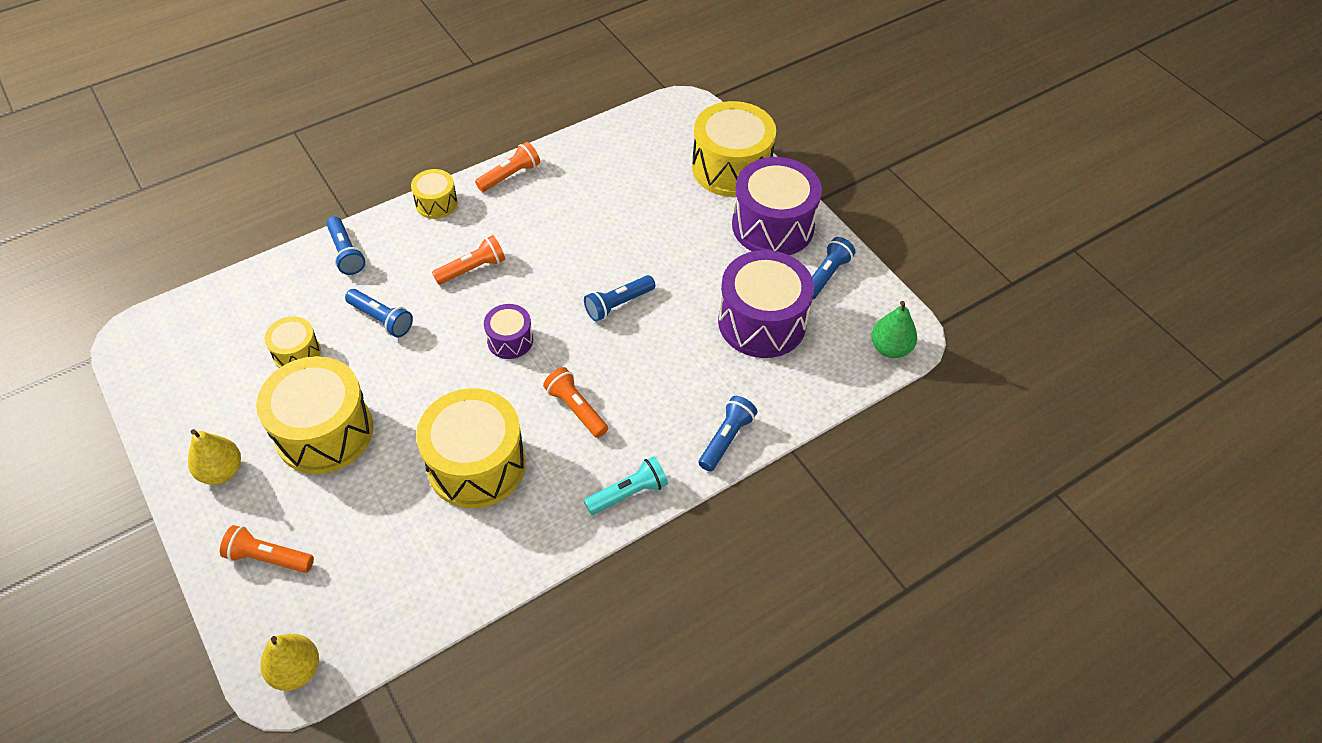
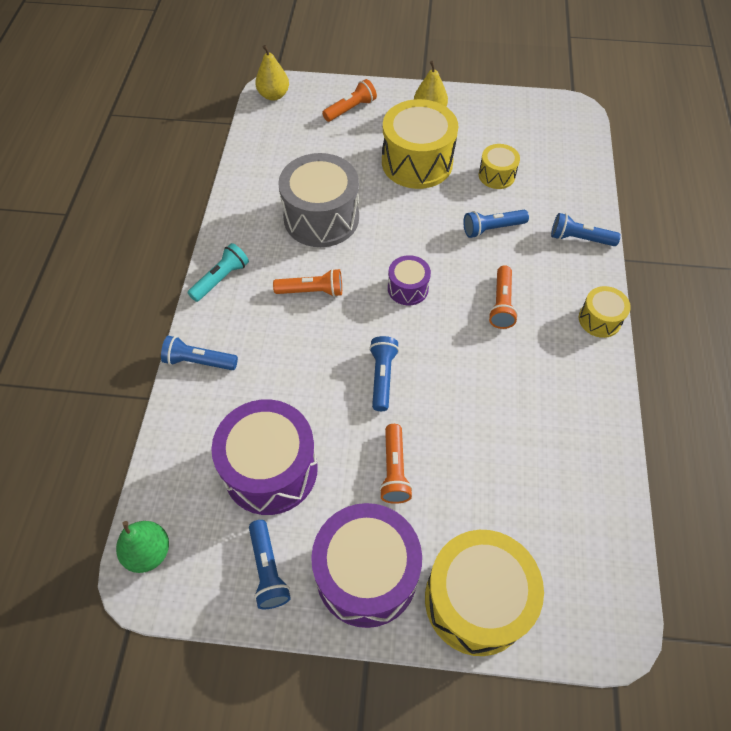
camera: 130 degrees right, 5 degrees up
yellow drum [416,388,526,508] -> grey drum [278,153,359,247]
orange flashlight [475,142,540,192] -> orange flashlight moved to [379,424,413,504]
turquoise flashlight [584,456,668,515] -> turquoise flashlight turned 150 degrees counterclockwise [187,243,249,302]
blue flashlight [699,396,757,471] -> blue flashlight turned 120 degrees clockwise [161,336,238,370]

